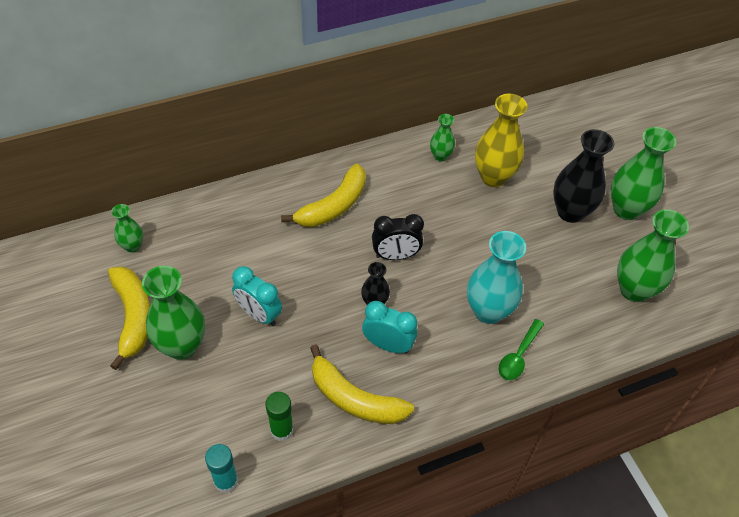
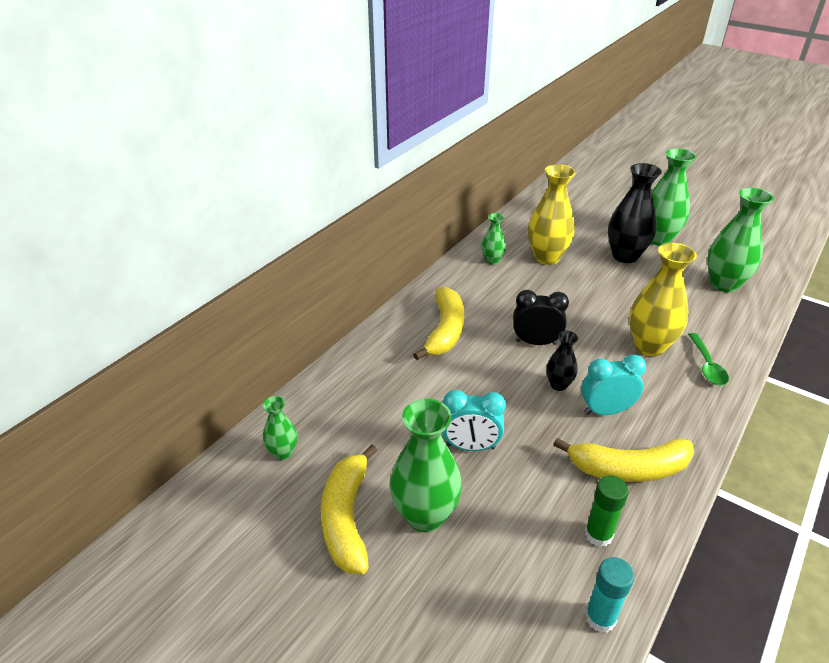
camera: 30 degrees left, 15 degrees down
yellow banana [108,266,150,370] -> yellow banana turned 135 degrees counterclockwise [321,444,378,574]
black clock [372,214,424,260] -> black clock turned 135 degrees counterclockwise [513,290,569,345]
turquoise vase [467,231,526,324] -> yellow vase [629,243,697,356]

